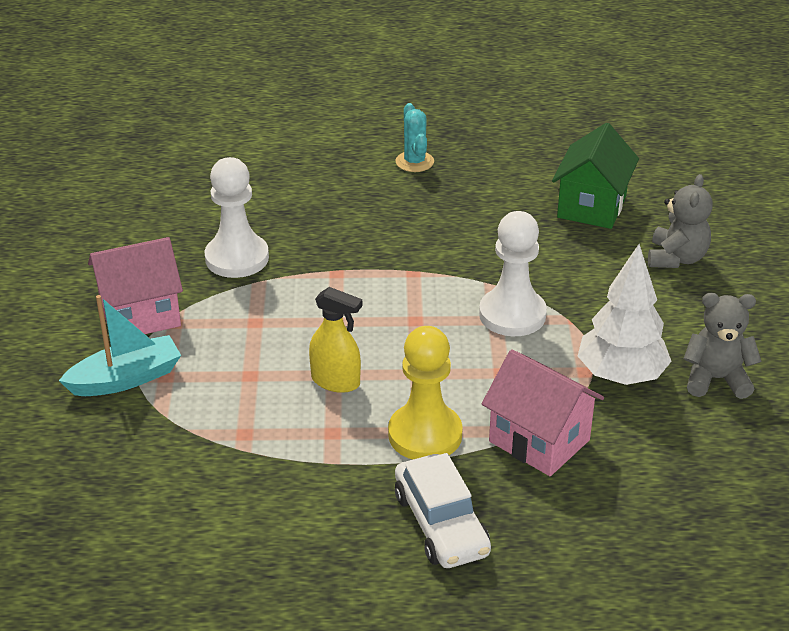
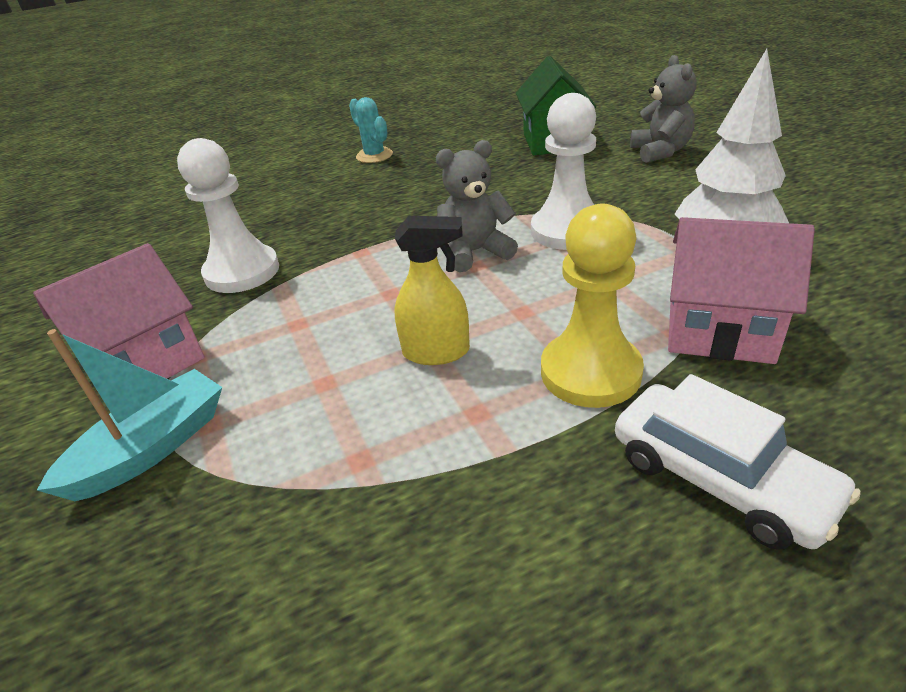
camera: 20 degrees left, 0 degrees up
grey teddy bear [683,293,762,399] -> grey teddy bear moved to [436,140,518,272]

